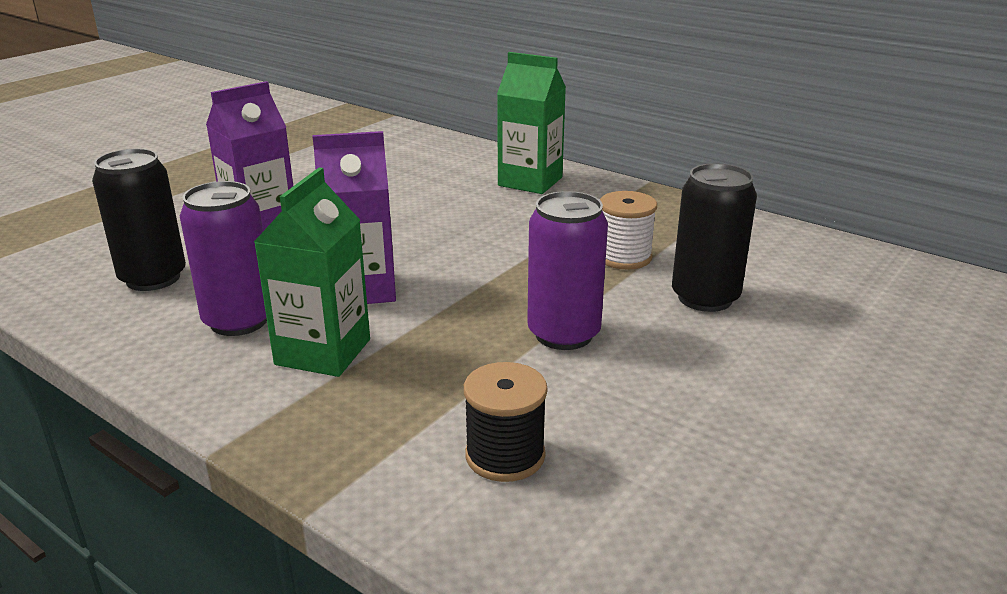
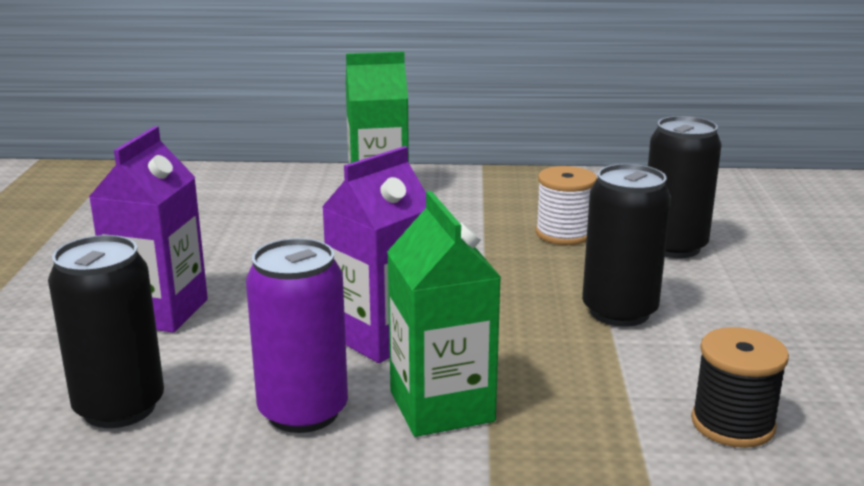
camera: 35 degrees left, 5 degrees down
purple can [527,191,608,350] -> black can [582,164,671,327]

